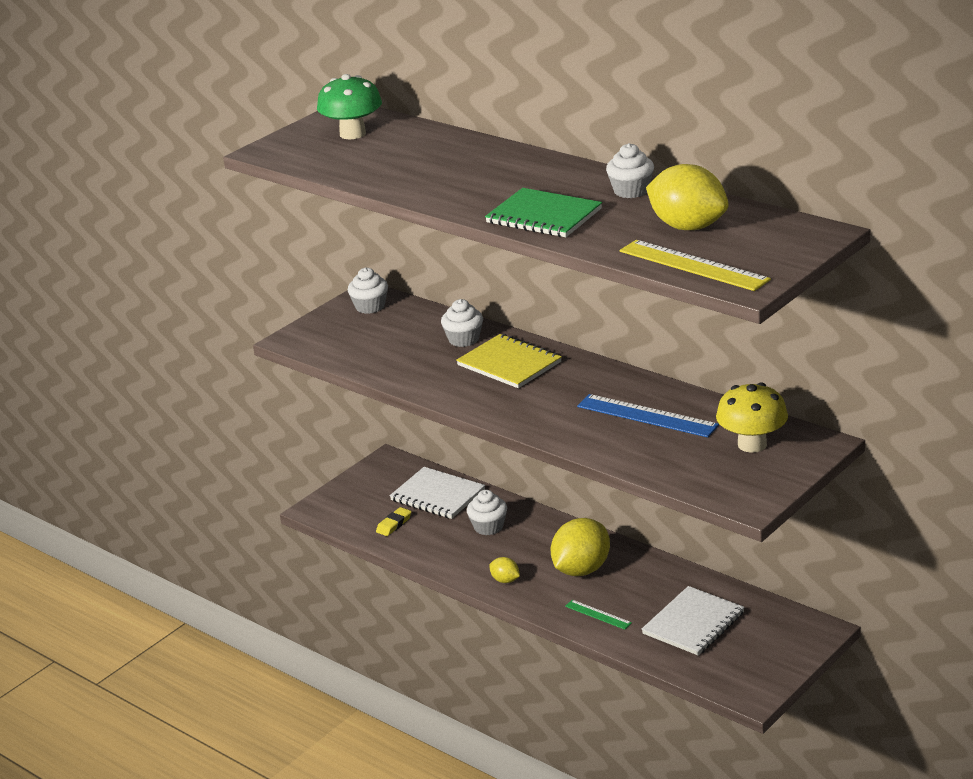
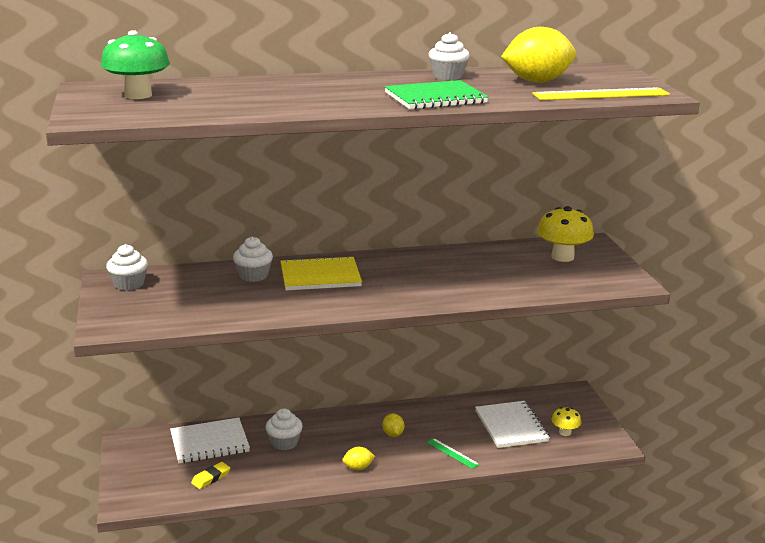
camera: 55 degrees left, 5 degrees down
yellow eraser [376,507,411,536] -> yellow eraser turned 60 degrees clockwise [191,462,230,489]
yellow lemon [551,518,610,576] -> yellow lemon [382,414,404,437], size x0.46
green ruler [565,600,632,630] -> green ruler turned 60 degrees clockwise [427,438,480,469]
blue ruler [577,394,719,437] -> none
none -> yellow mushroom [552,407,581,436]

